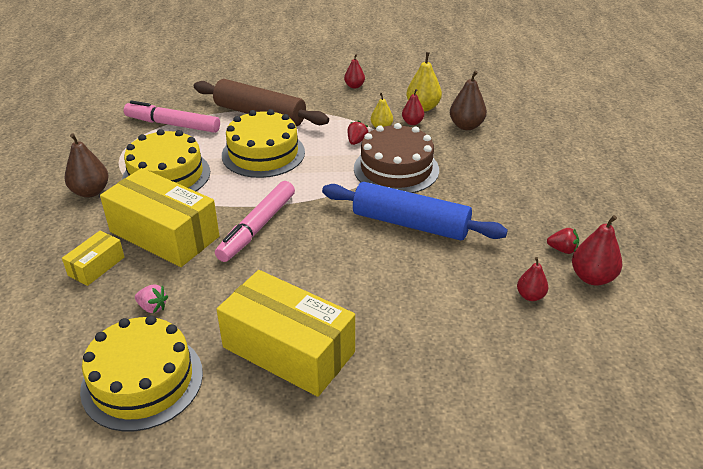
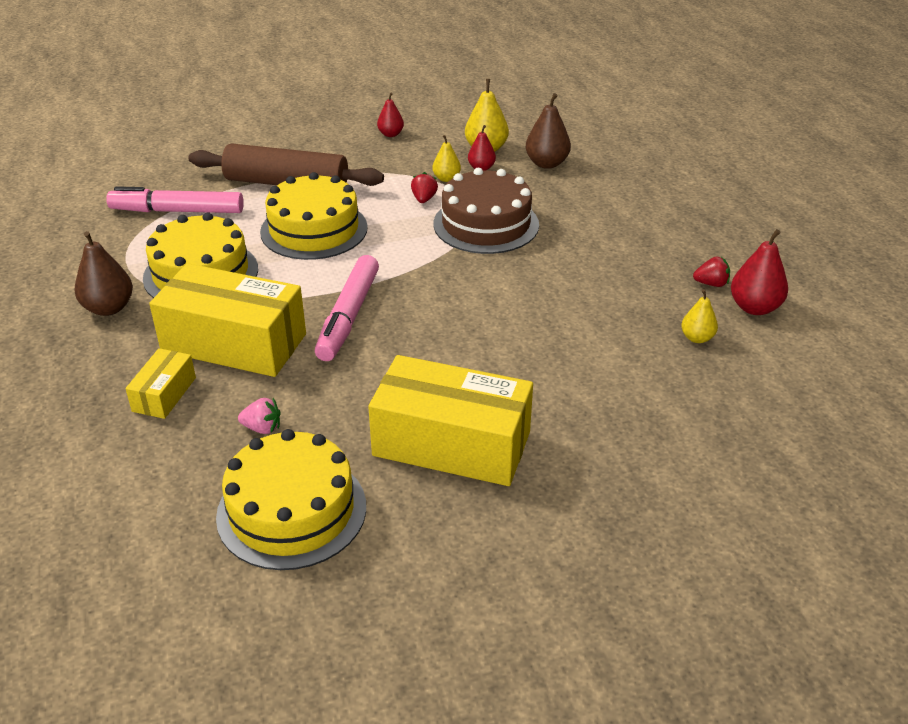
camera: 15 degrees left, 0 degrees up
blue rolling pin [322,182,508,240] -> none
red pear [517,257,548,301] -> yellow pear [681,289,718,343]

